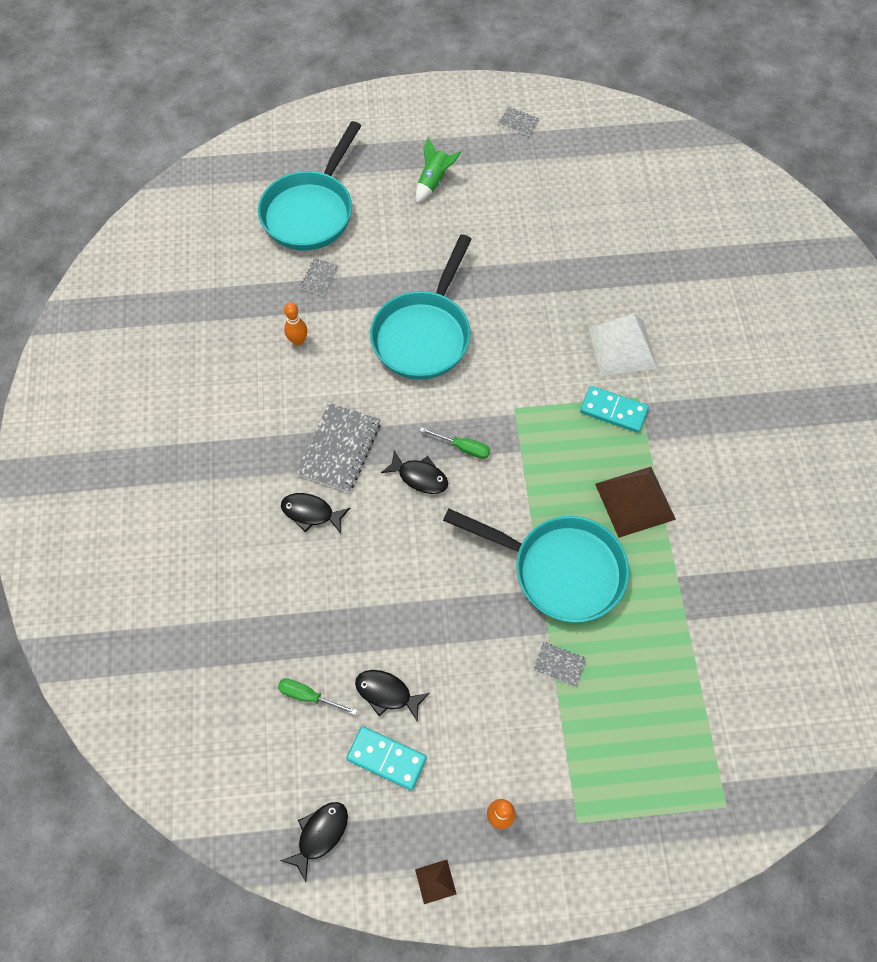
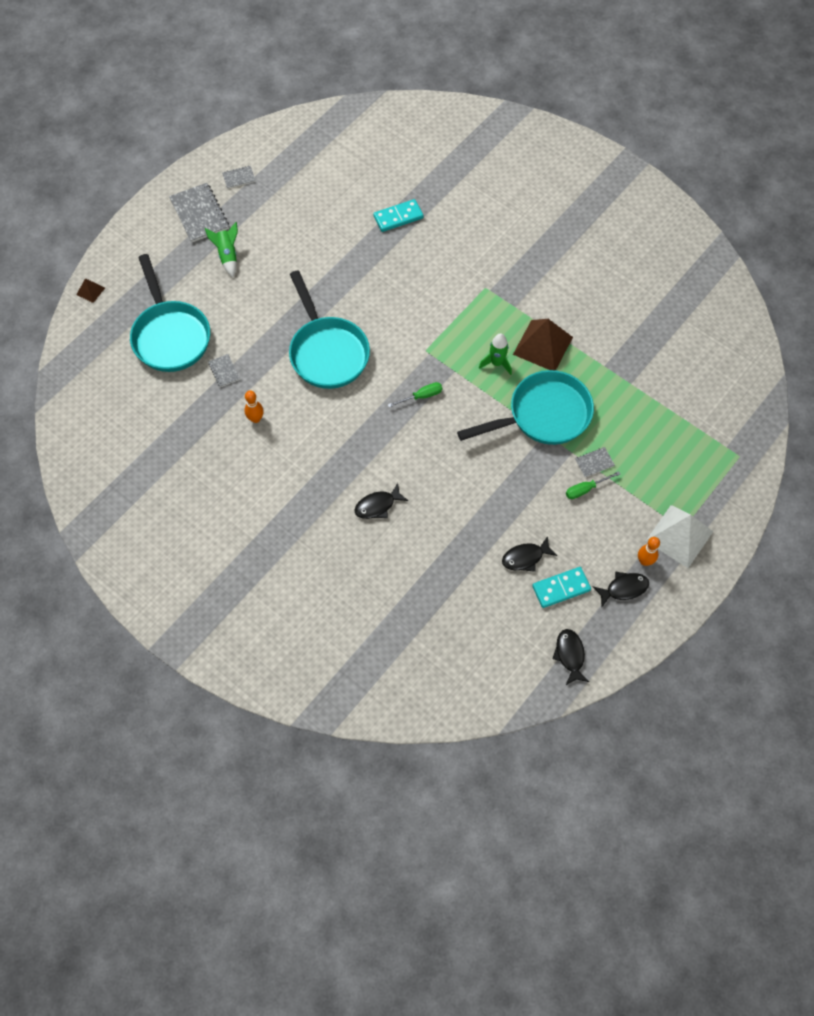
camera: 45 degrees left, 0 degrees up
green screwdriver [278,678,357,715] -> green screwdriver moved to [566,471,620,499]
grey notebook [296,403,381,492] -> grey notebook moved to [169,183,229,243]
black fish [381,450,448,494] -> black fish moved to [593,572,649,607]
brown pyramid [415,860,456,904] -> brown pyramid moved to [76,278,105,303]
turquoise domino [580,386,649,433] -> turquoise domino moved to [373,199,424,232]
white pyramid [589,313,658,376] -> white pyramid moved to [646,505,713,568]
none -> green rocket [479,333,512,375]

